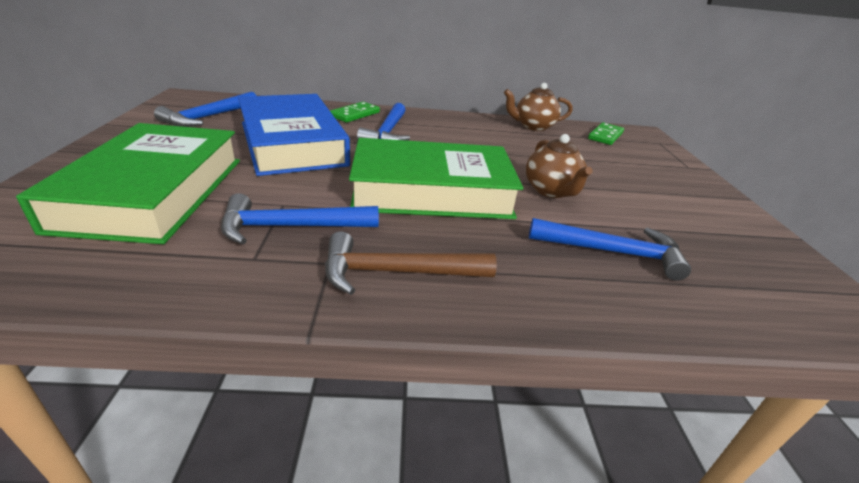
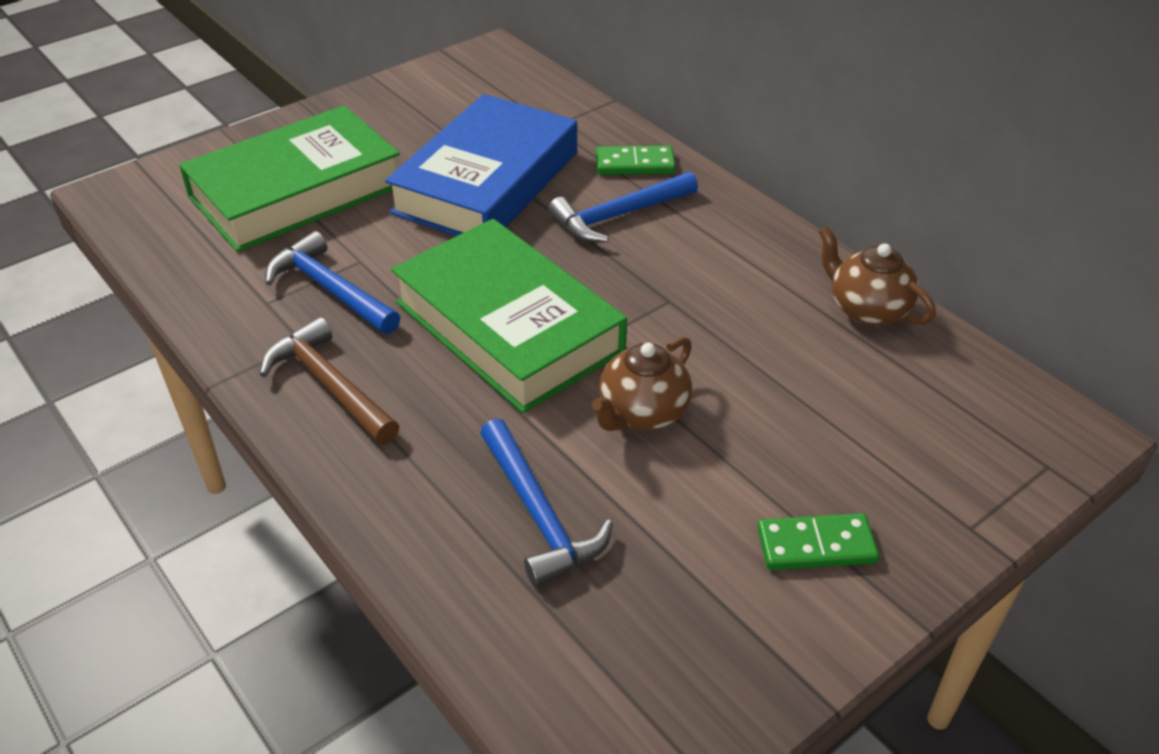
camera: 55 degrees right, 10 degrees up
blue hammer [154,92,257,127] -> none
green domino [588,122,624,145] -> green domino moved to [757,513,879,570]

